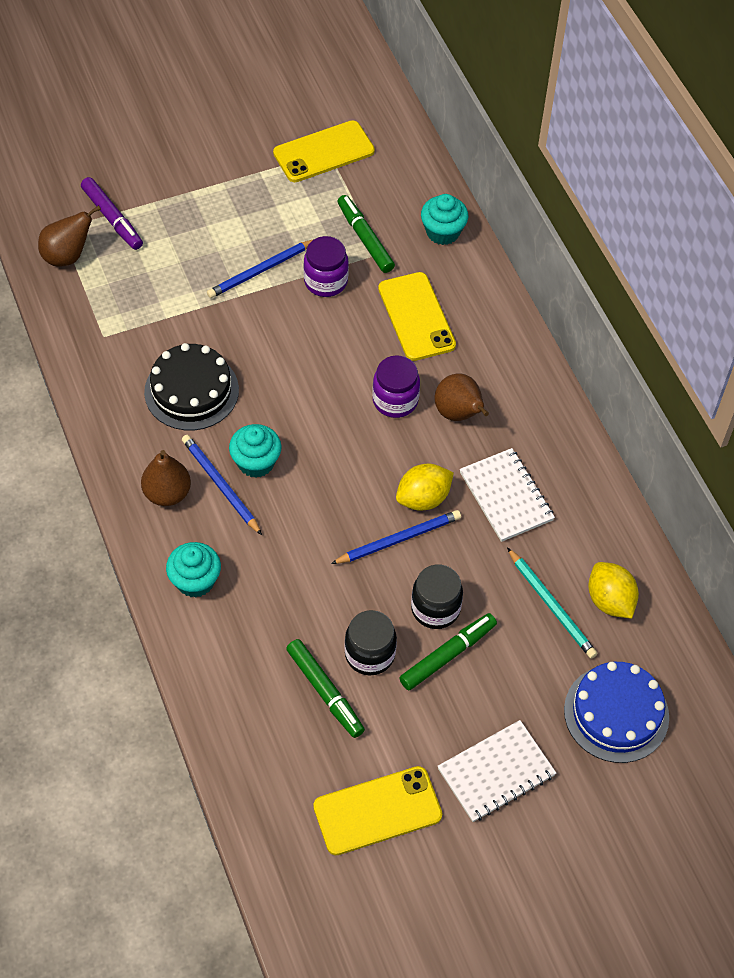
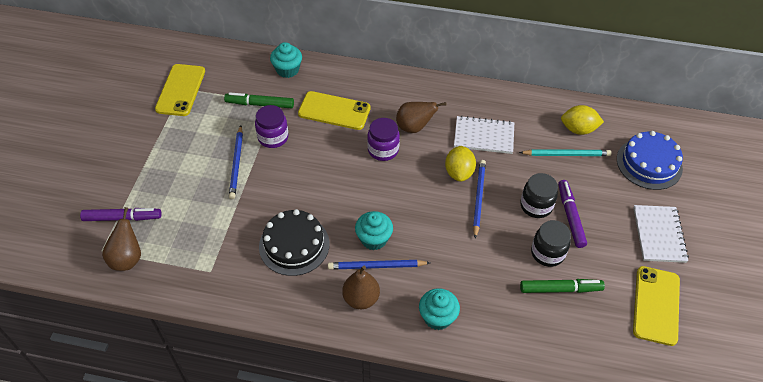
camera: 55 degrees left, 5 degrees down
green marker [399,613,497,690] -> purple marker [558,180,587,248]

